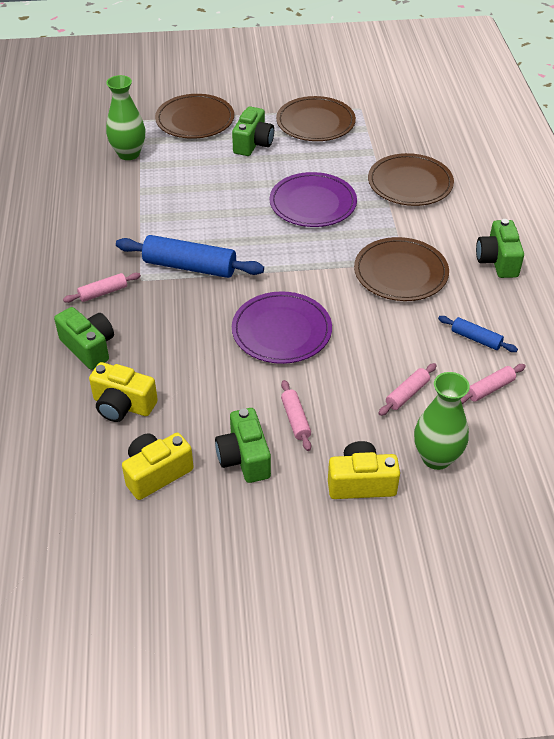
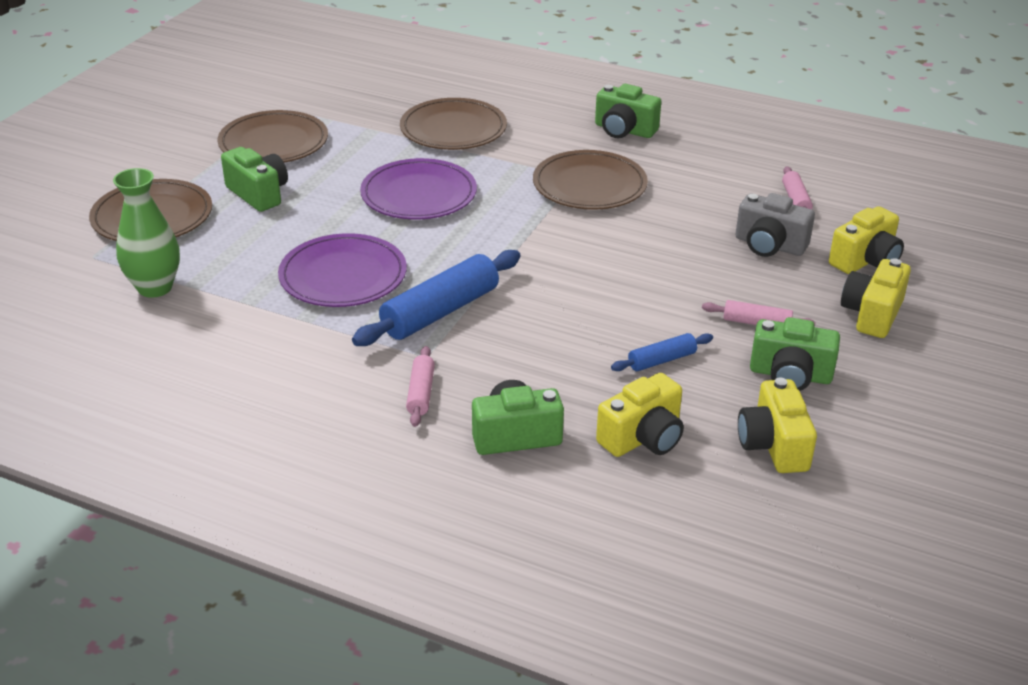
camera: 60 degrees left, 10 degrees down
purple plate [232,291,332,364] -> purple plate moved to [278,233,407,307]
pink rolling pin [379,363,437,416] -> grey camera [735,193,815,257]
green vase [414,372,470,470] -> yellow camera [829,206,904,274]
blue rolling pin [438,316,518,352] -> blue rolling pin moved to [611,333,713,371]

